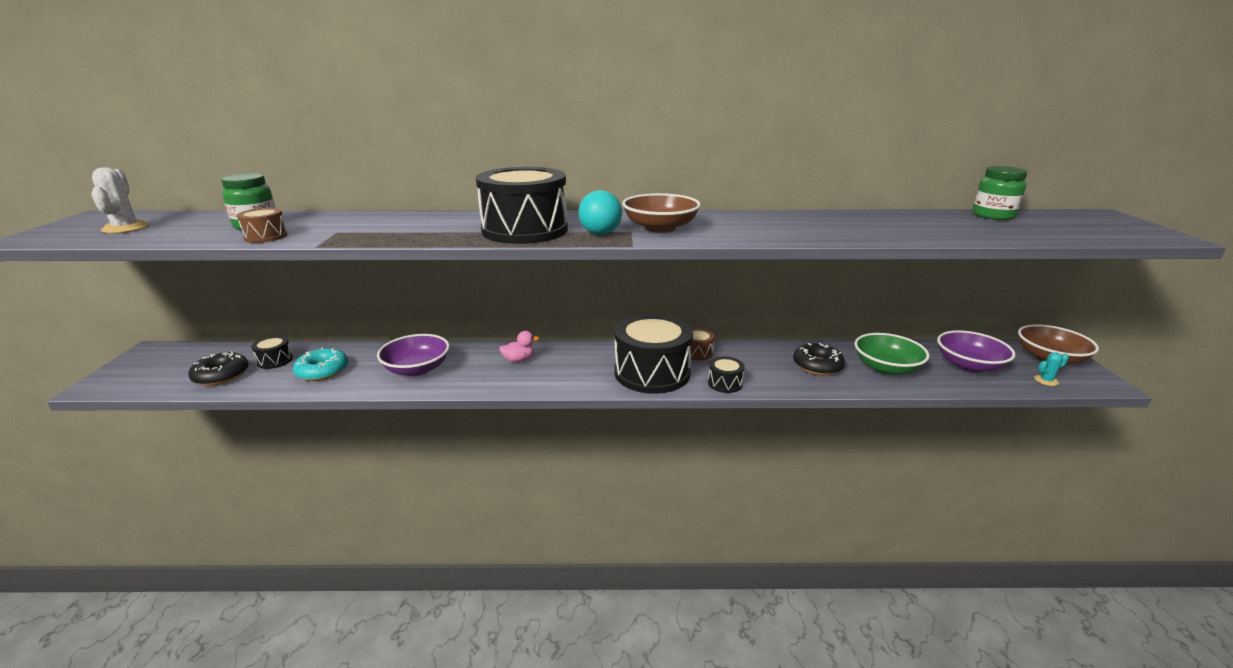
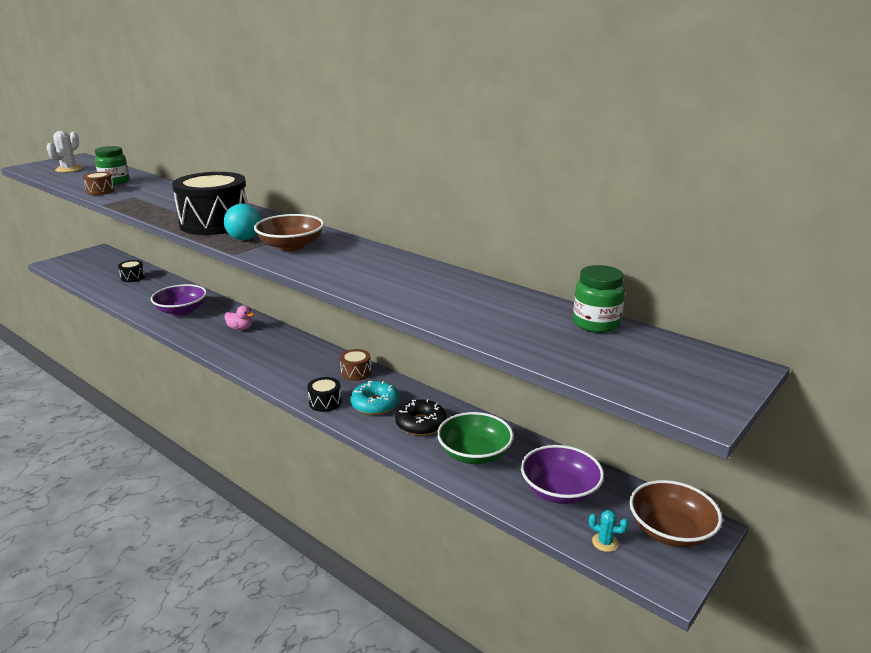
camera: 40 degrees right, 0 degrees up
black donut [188,351,249,386] -> none
turquoise donut [293,348,348,381] -> turquoise donut moved to [350,381,400,415]
black drum [614,314,693,394] -> none

